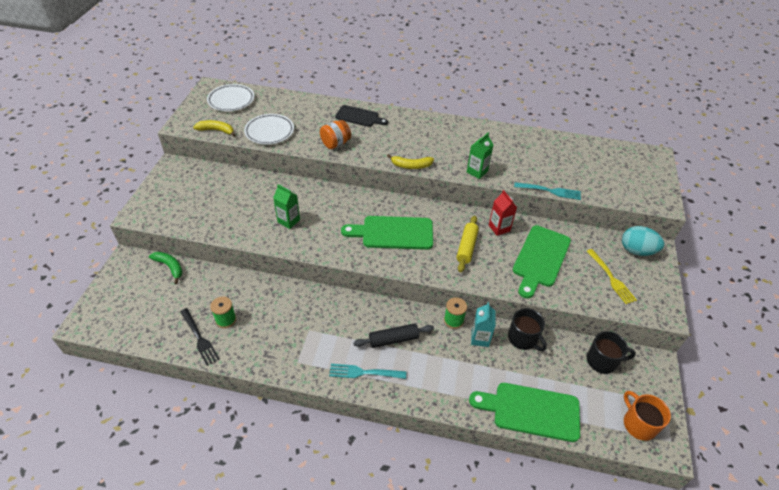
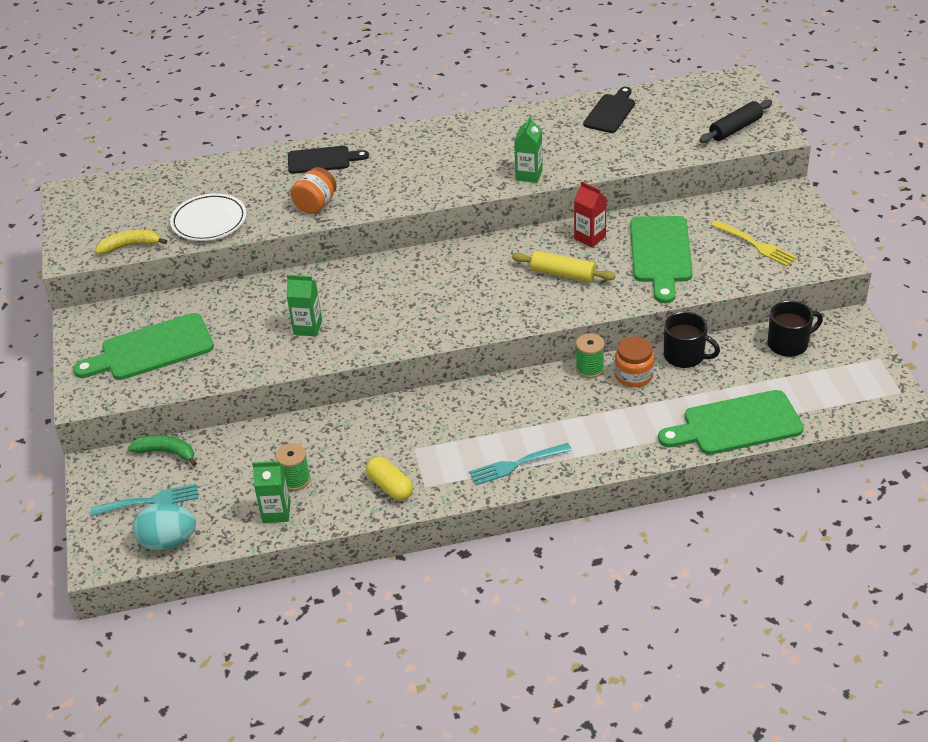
camera: 20 degrees left, 5 degrees down
black fork [180,308,220,366] -> green carton [252,461,291,523]
white plate [207,84,254,111] -> none
green cutting board [341,216,433,250] -> green cutting board moved to [73,313,214,380]
black rolling pin [353,323,434,348] -> black rolling pin moved to [699,99,772,143]
yellow banana [387,154,434,169] -> none
yellow rolling pin [456,216,479,272] -> yellow rolling pin turned 60 degrees counterclockwise [512,251,616,282]
turquoise carton [471,302,496,347] -> orange jar [614,336,654,387]
turquoise fork [514,182,581,200] -> turquoise fork moved to [90,484,198,516]
turquoise egg [622,226,664,256] -> turquoise egg moved to [132,502,196,551]
orange mug [624,391,671,441] -> none
none -> yellow capsule [366,456,413,501]
none -> black cutting board [583,87,635,133]

